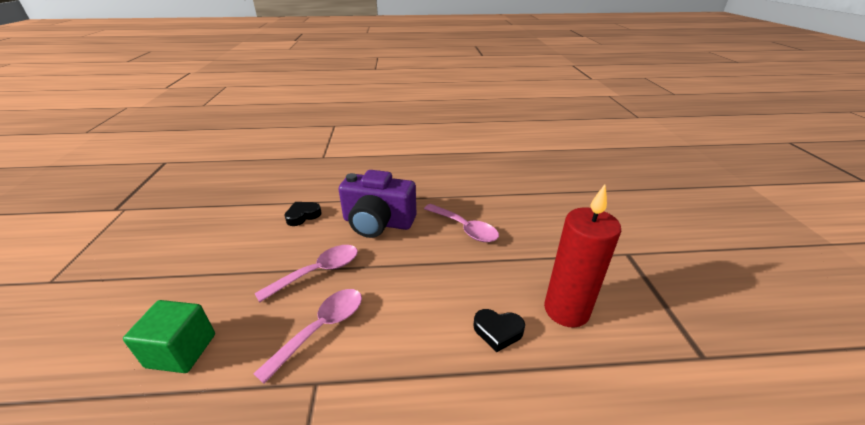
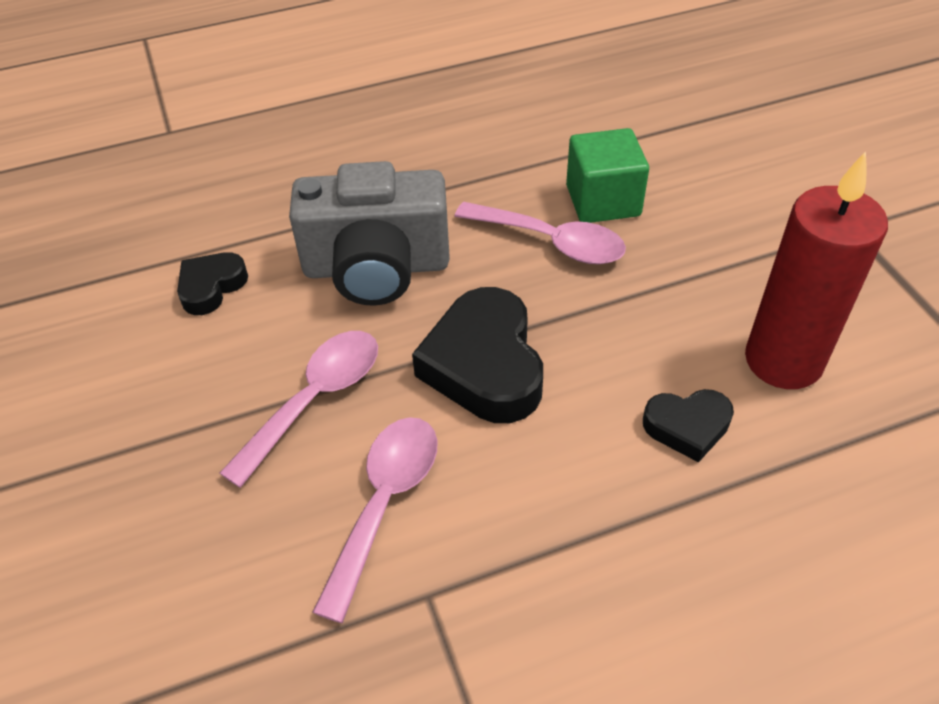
camera: 15 degrees left, 15 degrees up
green cube [123,300,215,373] -> green cube moved to [566,128,649,223]
purple camera [338,170,416,238] -> grey camera [289,161,450,306]
none -> black heart [412,287,543,423]

